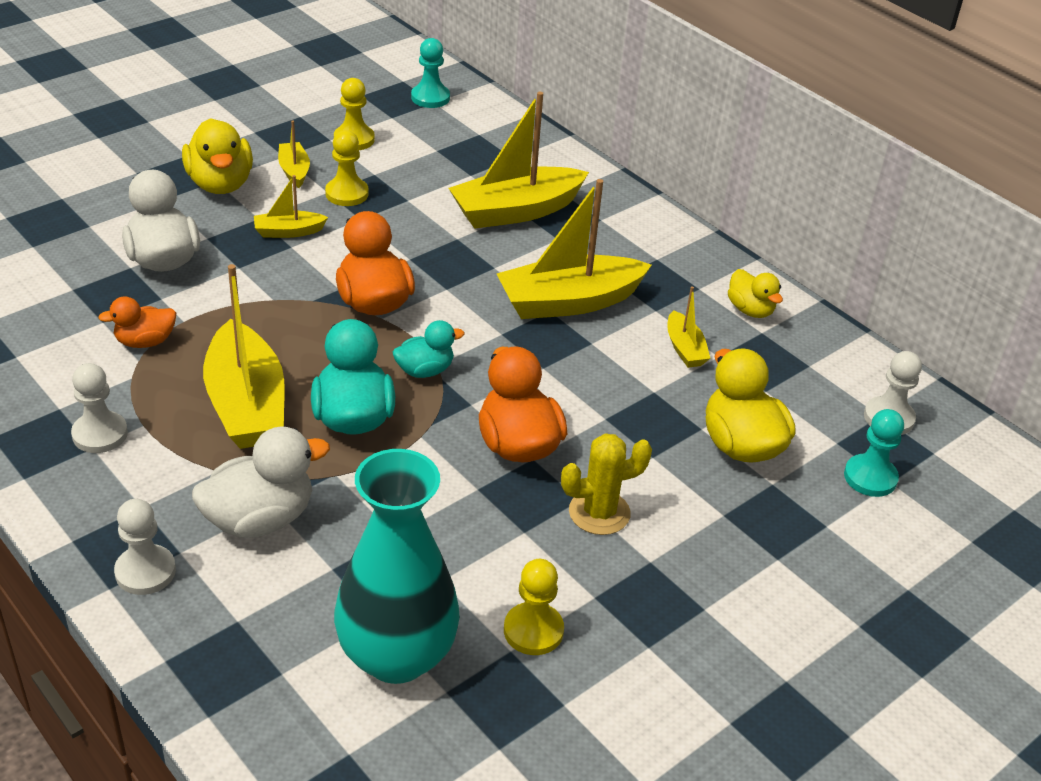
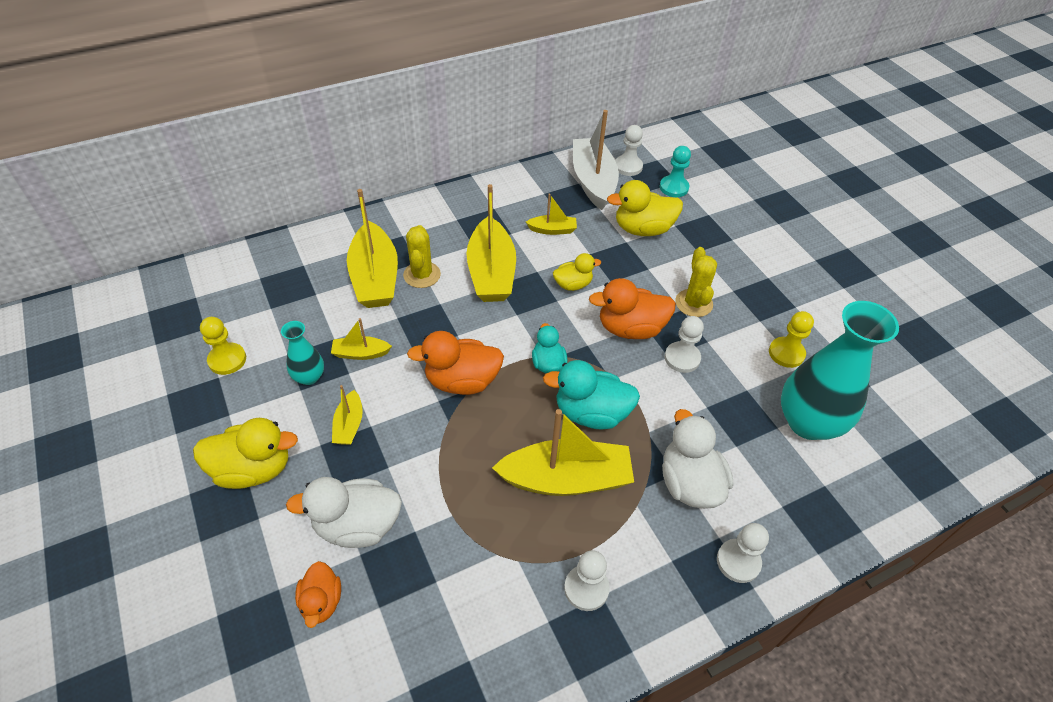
camera: 75 degrees left, 10 degrees up
orange duck [98,296,176,348] -> orange duck moved to [295,561,341,628]
yellow boat [278,120,310,188] -> yellow boat moved to [331,318,392,360]
yellow pawn [325,130,369,206] -> turquoise vase [281,321,324,385]
turquoise pawn [411,38,450,108] -> none
yellow duck [728,269,783,318] -> yellow duck moved to [553,253,601,291]
none -> yellow cactus [403,225,441,288]
none -> white boat [573,110,619,210]
none -> white pawn [665,316,704,373]

